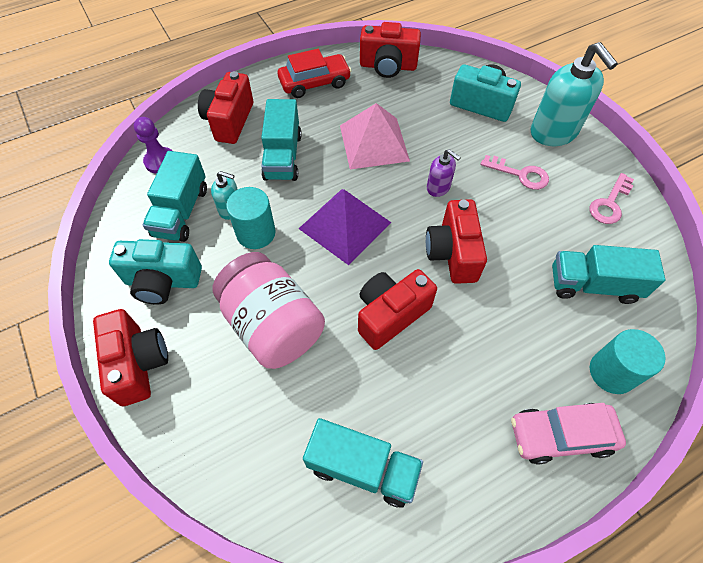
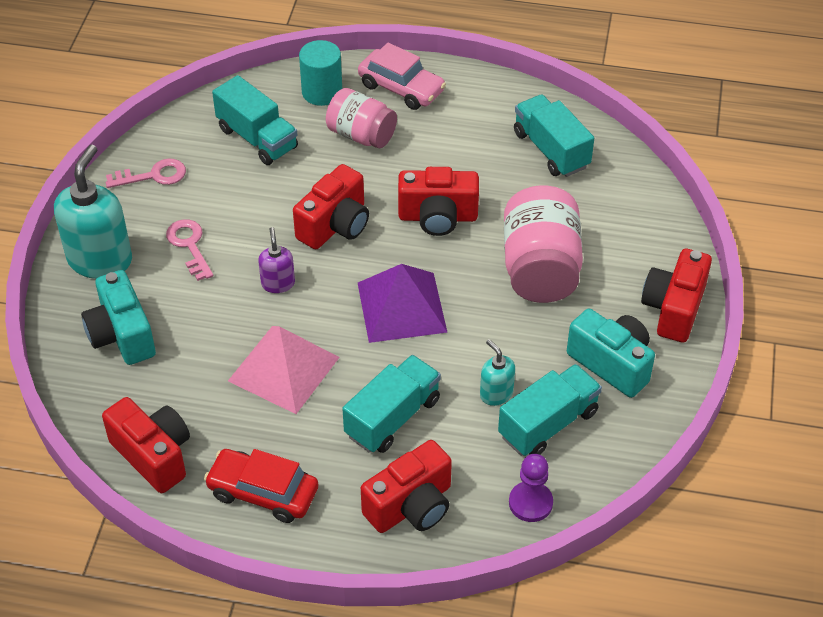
camera: 140 degrees left, 10 degrees down
turquoise cylinder [226,187,276,249] -> none
none -> pink jar [326,88,397,148]

